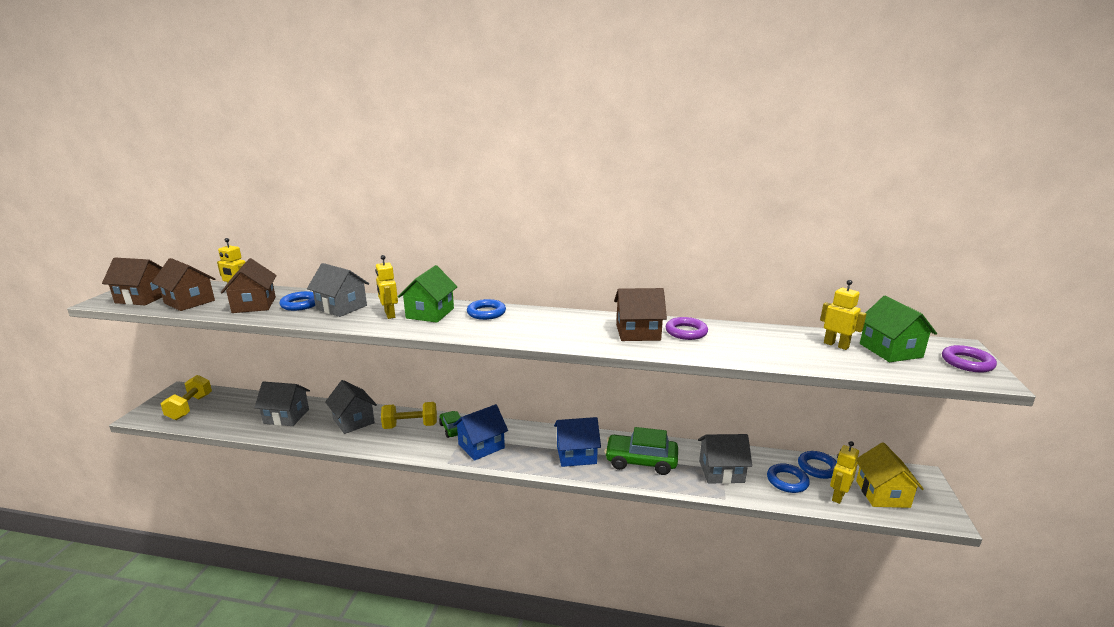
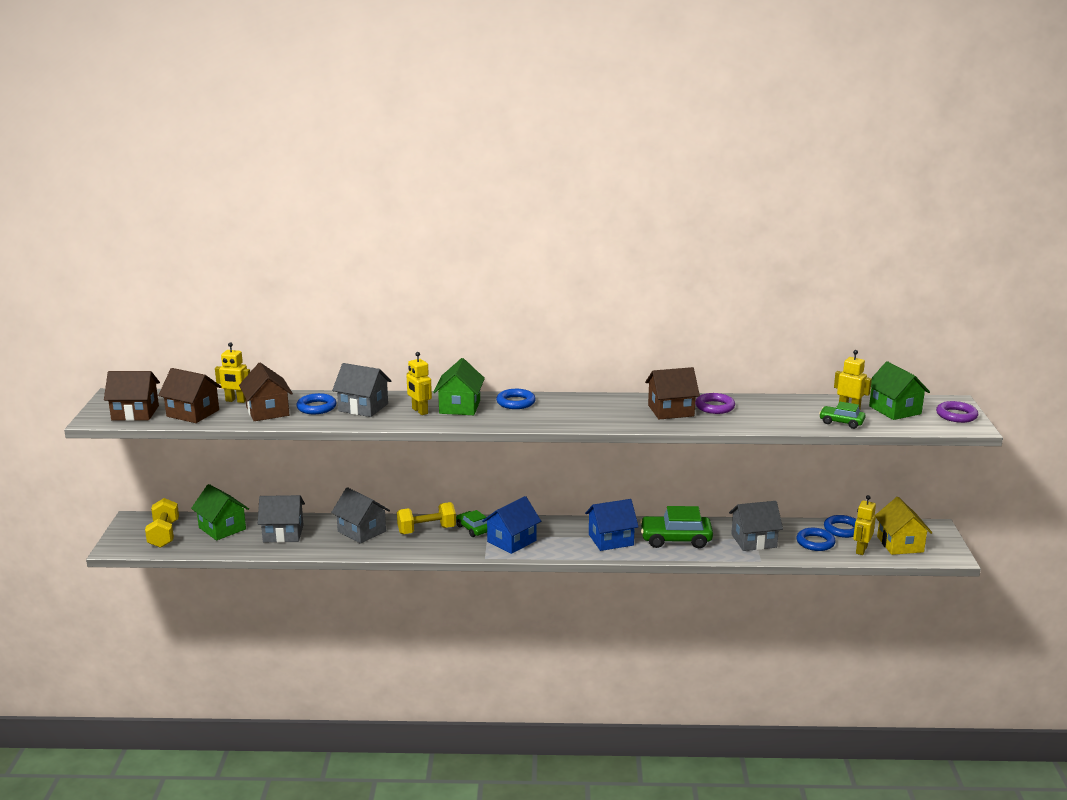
camera: 10 degrees left, 0 degrees up
none -> green house [191,484,249,541]
none -> green car [819,402,866,429]

